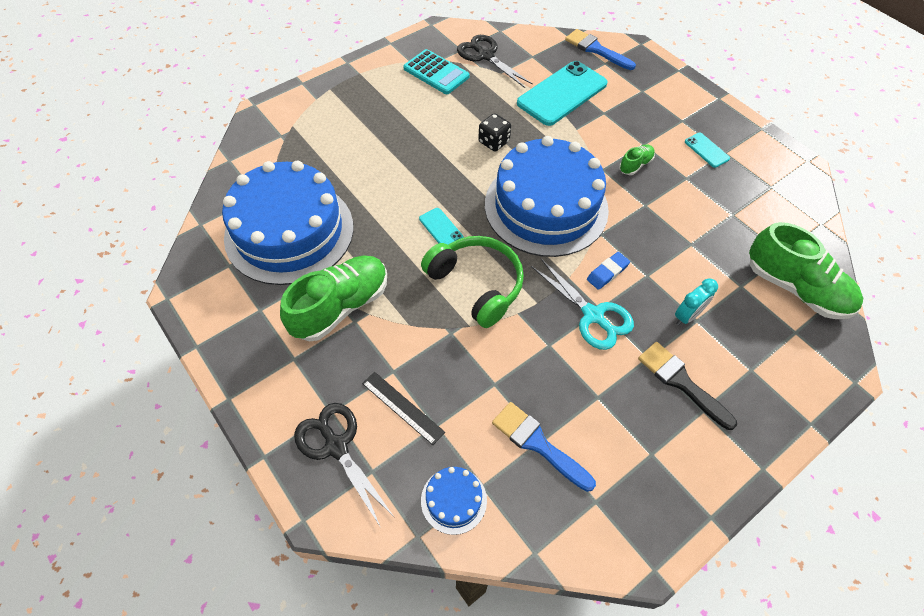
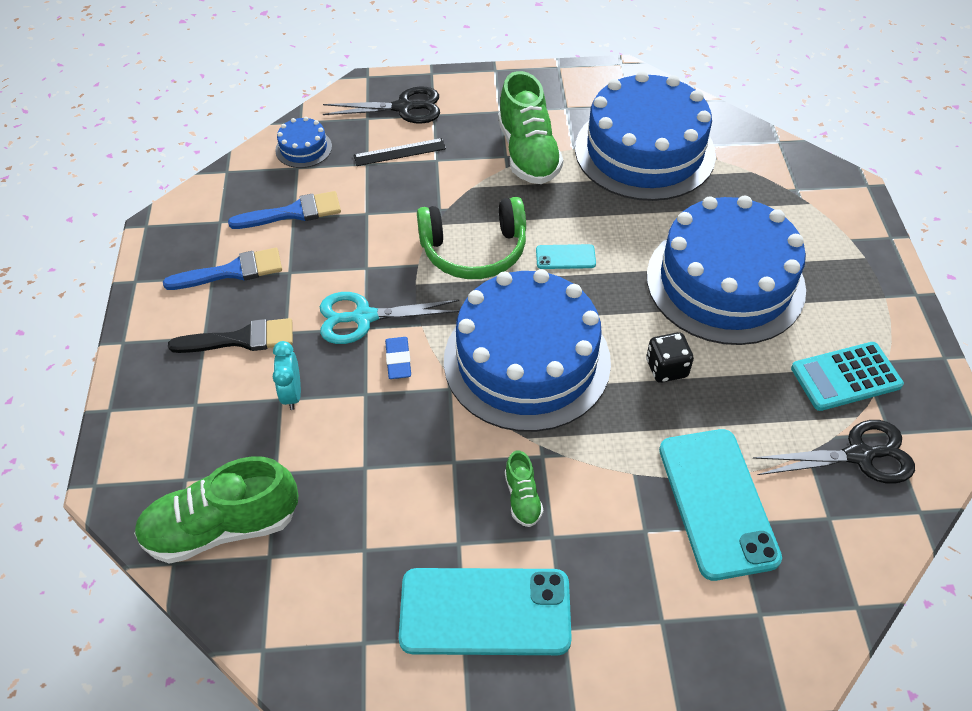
camera: 125 degrees right, 5 degrees down
blue brush [565,29,636,70] -> blue brush moved to [163,248,282,290]
turquoise phone [685,133,730,168] -> turquoise phone [399,568,572,655], size x2.22
none -> blue cake [647,196,806,345]

